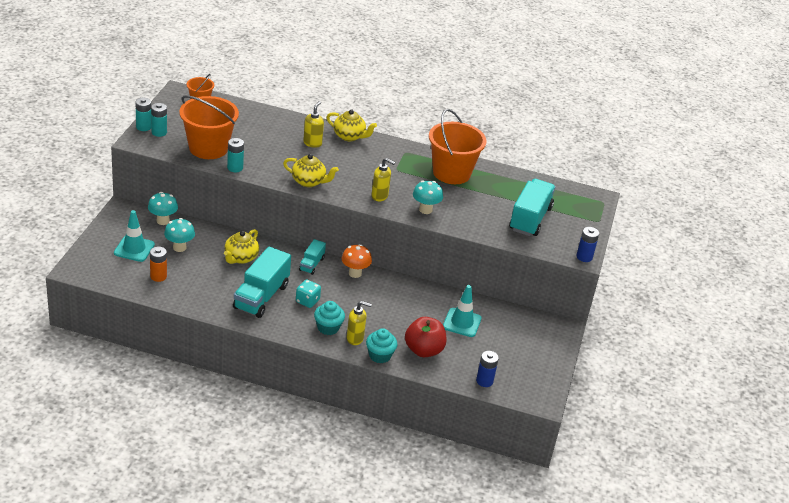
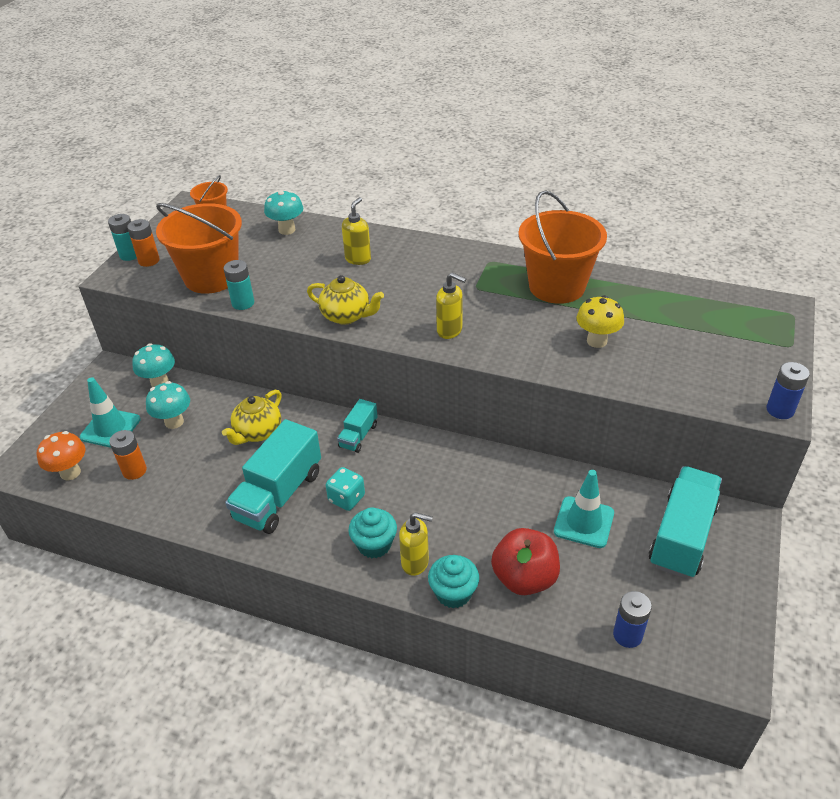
camera: 10 degrees right, 5 degrees up
turquoise battery [151,103,167,137] -> orange battery [127,219,160,267]
yellow teapot [326,109,377,141] -> none
orange mushroom [342,244,372,278] -> orange mushroom moved to [37,431,86,480]
turquoise mushroom [413,180,443,214] -> turquoise mushroom moved to [264,190,303,235]
turquoise truck [509,179,556,236] -> turquoise truck moved to [649,466,722,579]
none -> yellow mushroom [576,295,624,348]

